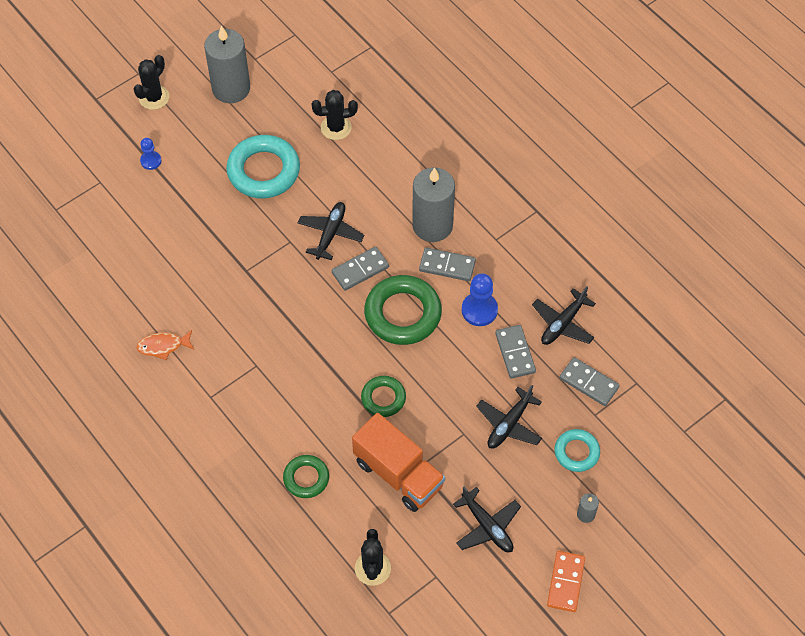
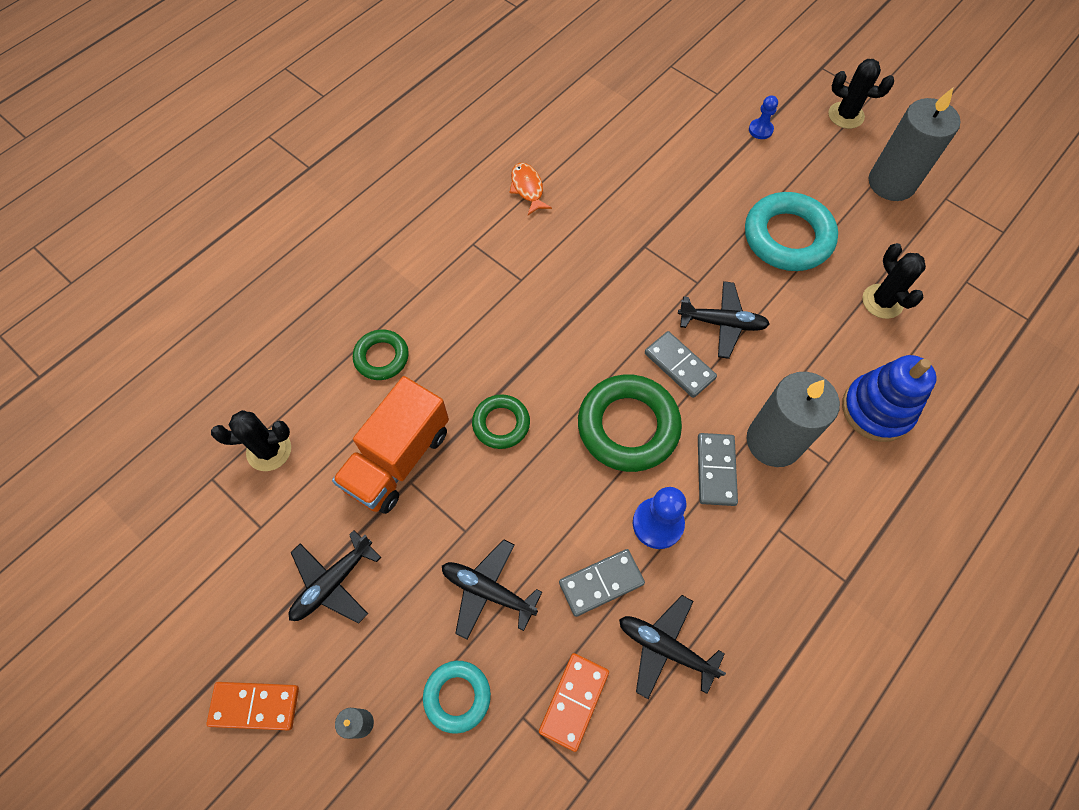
camera: 80 degrees right, 5 degrees up
grey domino [559,357,620,406] -> orange domino [539,653,609,752]
none -> blue stacking toy [842,355,937,442]

